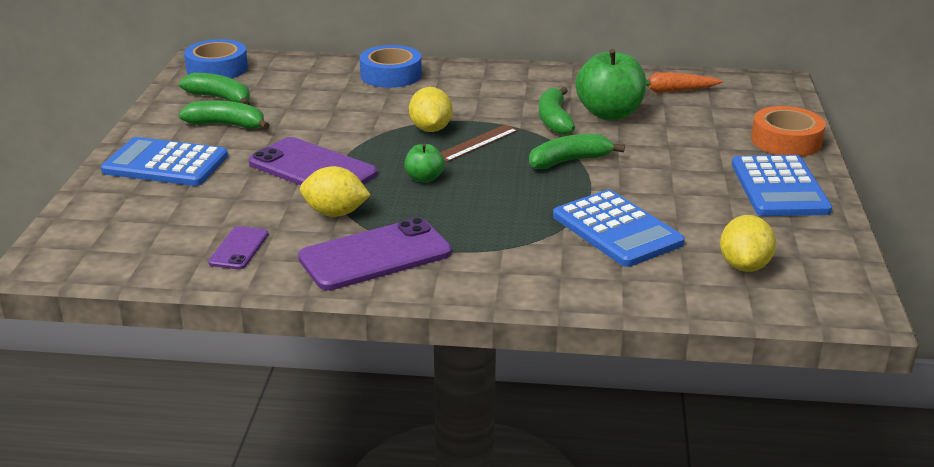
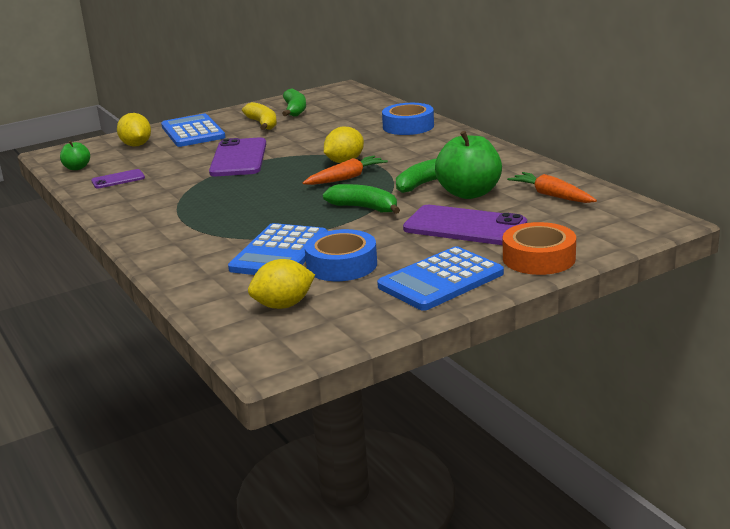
camera: 55 degrees right, 5 degrees down
green banana [179,101,270,130] -> yellow banana [242,102,277,130]
blue tape [184,39,248,79] -> blue tape moved to [305,229,377,281]
purple phone [298,218,452,290] -> purple phone moved to [403,205,527,245]
yellow lemon [300,166,370,217] -> yellow lemon moved to [117,113,151,147]
green apple [404,144,444,183] -> green apple moved to [60,141,90,170]
brown ruler [440,125,518,162] -> orange carrot [303,155,388,185]

